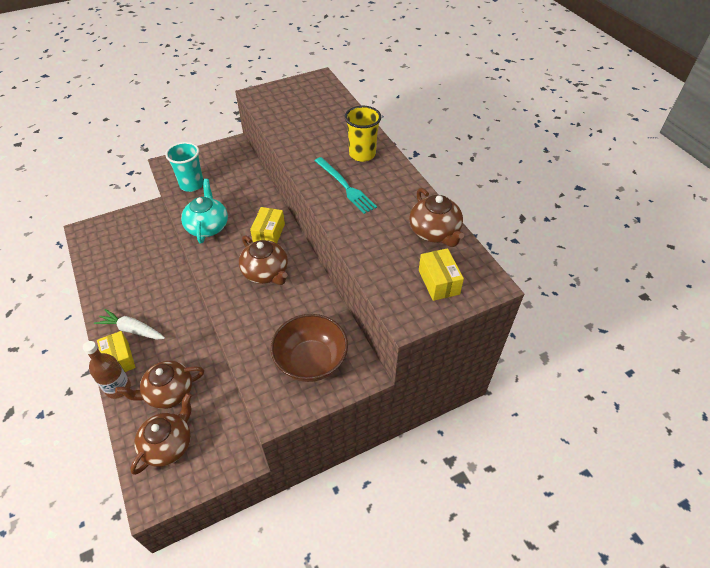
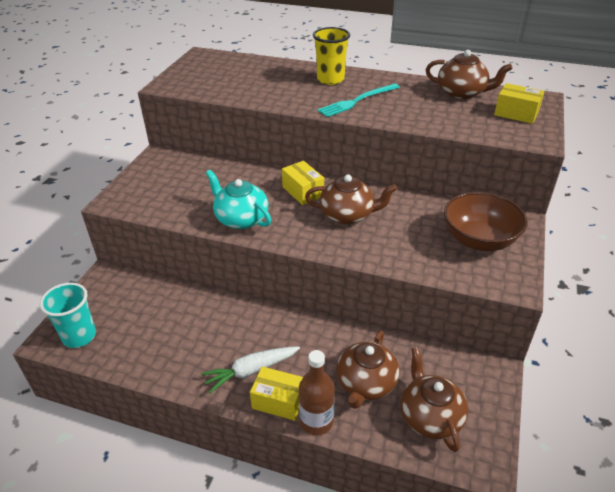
camera: 45 degrees left, 10 degrees down
turquoise cup [165,142,204,192] -> turquoise cup moved to [40,282,96,348]
turquoise fork [315,157,377,214] -> turquoise fork turned 135 degrees clockwise [317,83,400,117]

